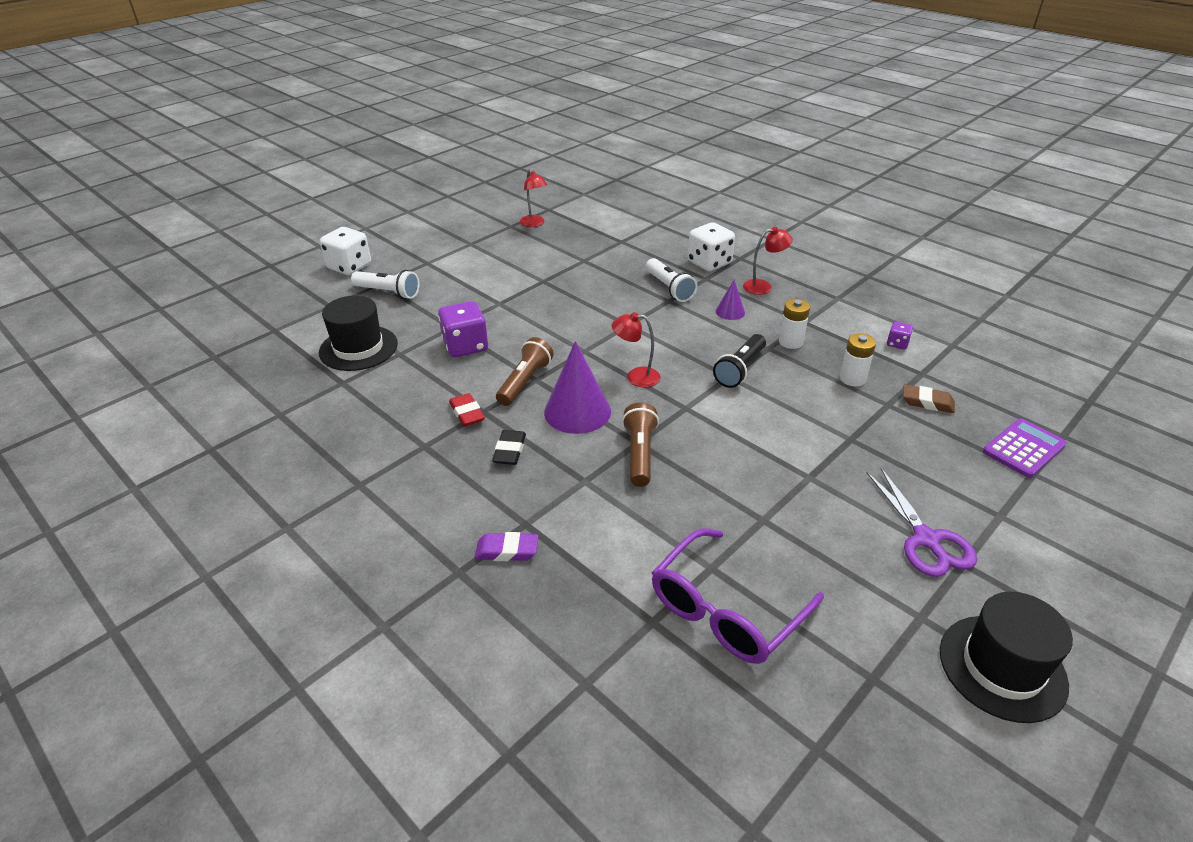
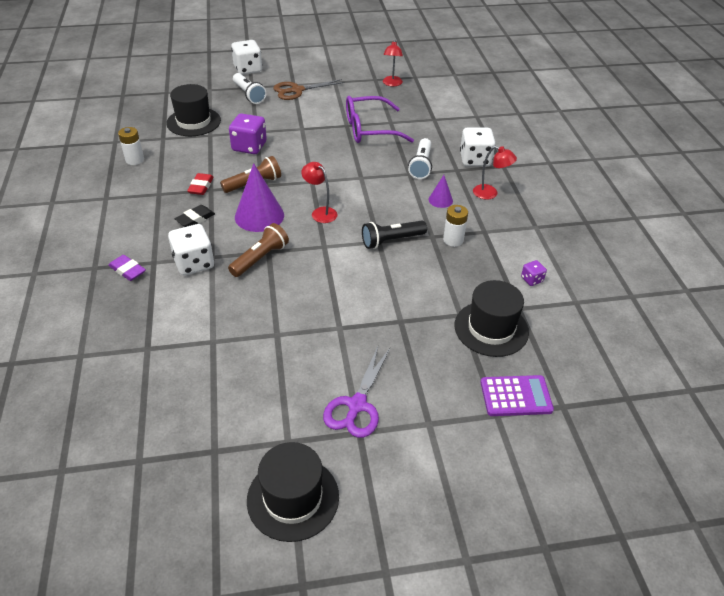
camera: 35 degrees right, 5 degrees up
purple glasses [652,528,824,664] -> purple glasses moved to [346,96,414,143]
white battery [840,333,876,386] -> white battery moved to [118,127,144,165]
brown eraser [903,385,955,413] -> black hat [455,280,529,357]
none -> white dice [168,224,214,275]
none -> brown scissors [273,79,345,100]

